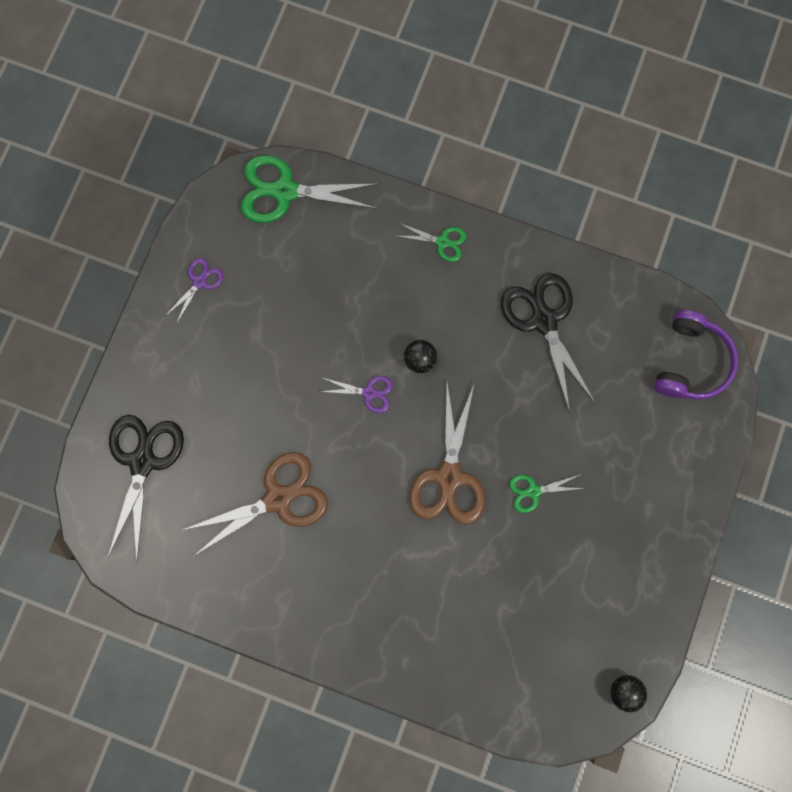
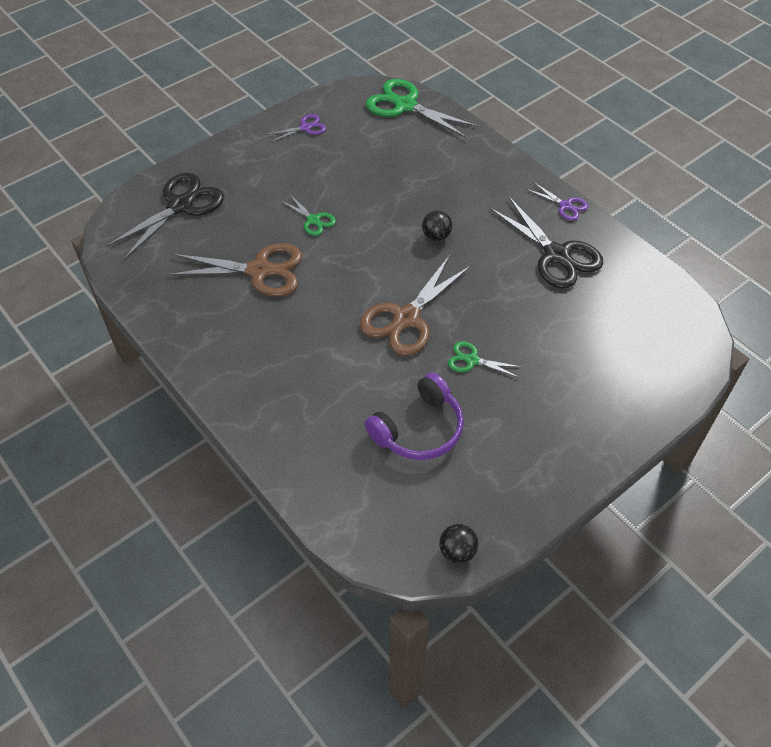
camera: 30 degrees right, 25 degrees down
purple scissors [319,376,393,413] -> purple scissors moved to [526,182,588,221]
green scissors [397,223,466,262] -> green scissors moved to [281,195,336,236]
black scissors [501,273,595,413] -> black scissors turned 135 degrees clockwise [489,196,603,289]
purple headphones [654,310,738,400] -> purple headphones moved to [365,372,464,460]

